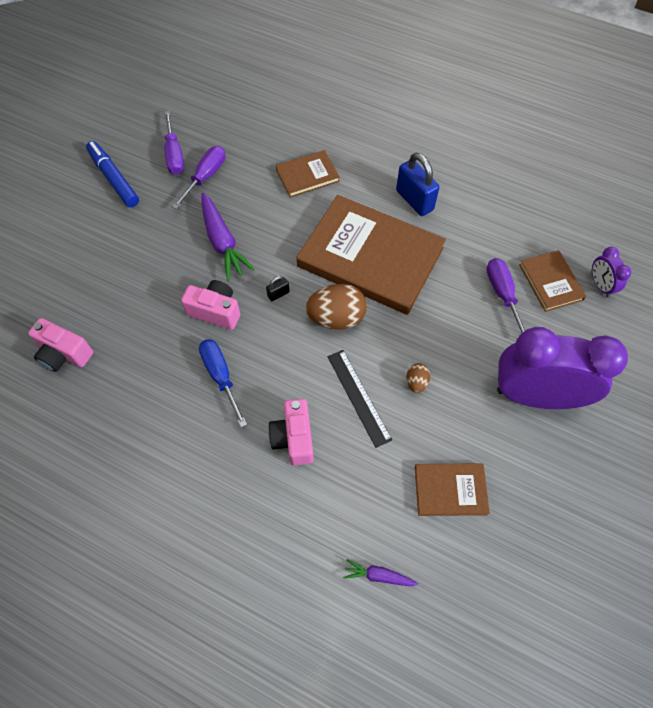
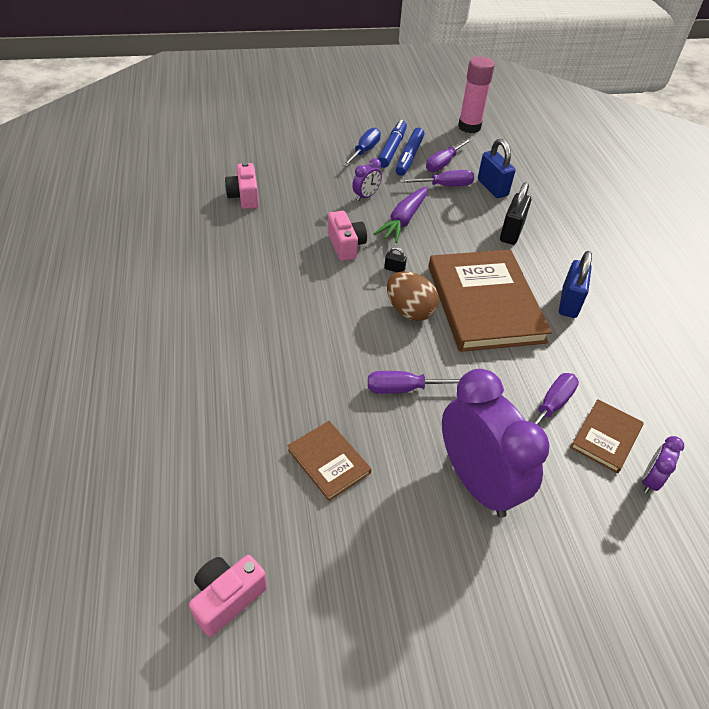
camera: 50 degrees right, 15 degrees down
blue screwdriver [199,339,247,427] -> blue screwdriver moved to [343,128,381,167]
pink camera [268,399,314,465] -> pink camera moved to [189,555,267,637]
brown book [276,150,340,198] -> black padlock [500,182,531,245]
black ruler [328,350,392,448] -> none
purple carrot [343,559,418,586] -> none
brown egg [406,363,430,393] -> purple screwdriver [368,371,460,394]
none -> purple clock [352,158,382,201]
none -> blue marker [396,128,425,176]
none -> pink glue stick [458,56,495,133]
none -> blue padlock [478,139,515,198]

